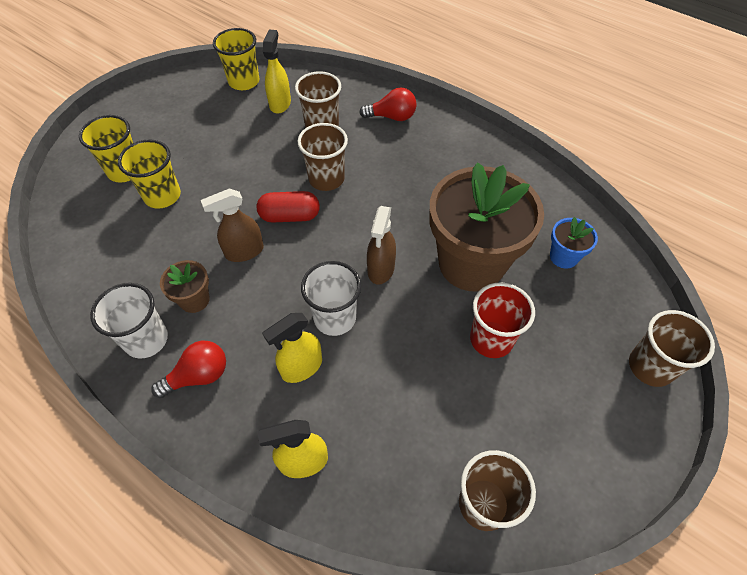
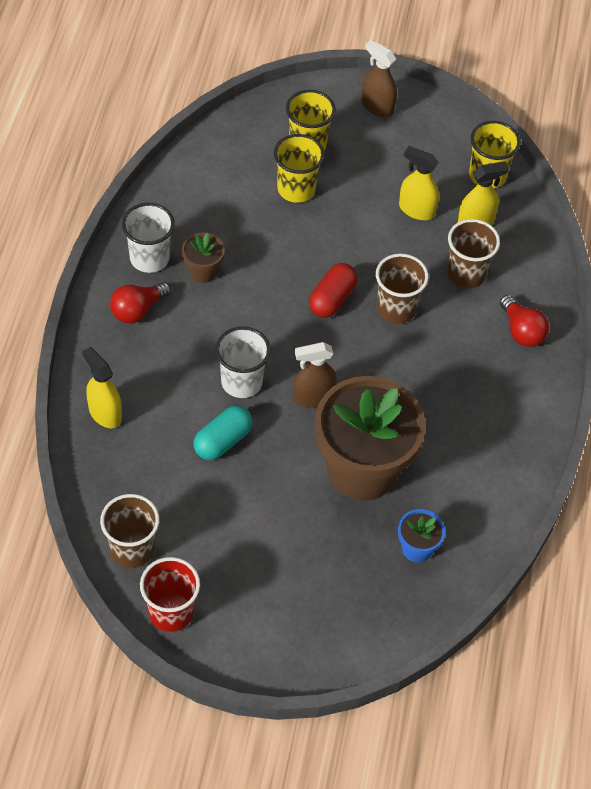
camera: 60 degrees right, 0 degrees up
red light bulb [151,341,226,398] -> red light bulb turned 105 degrees clockwise [110,282,171,323]
brown spray bottle [201,188,264,262] -> brown spray bottle moved to [362,40,397,117]
red capsule [257,191,320,223] -> red capsule turned 60 degrees clockwise [309,263,357,318]
yellow spray bottle [262,313,322,383] -> yellow spray bottle moved to [399,146,439,220]
red cup [470,282,535,358] -> red cup moved to [140,557,200,632]
brown cup [629,310,715,387] -> none
none -> turquoise capsule [193,405,253,460]

